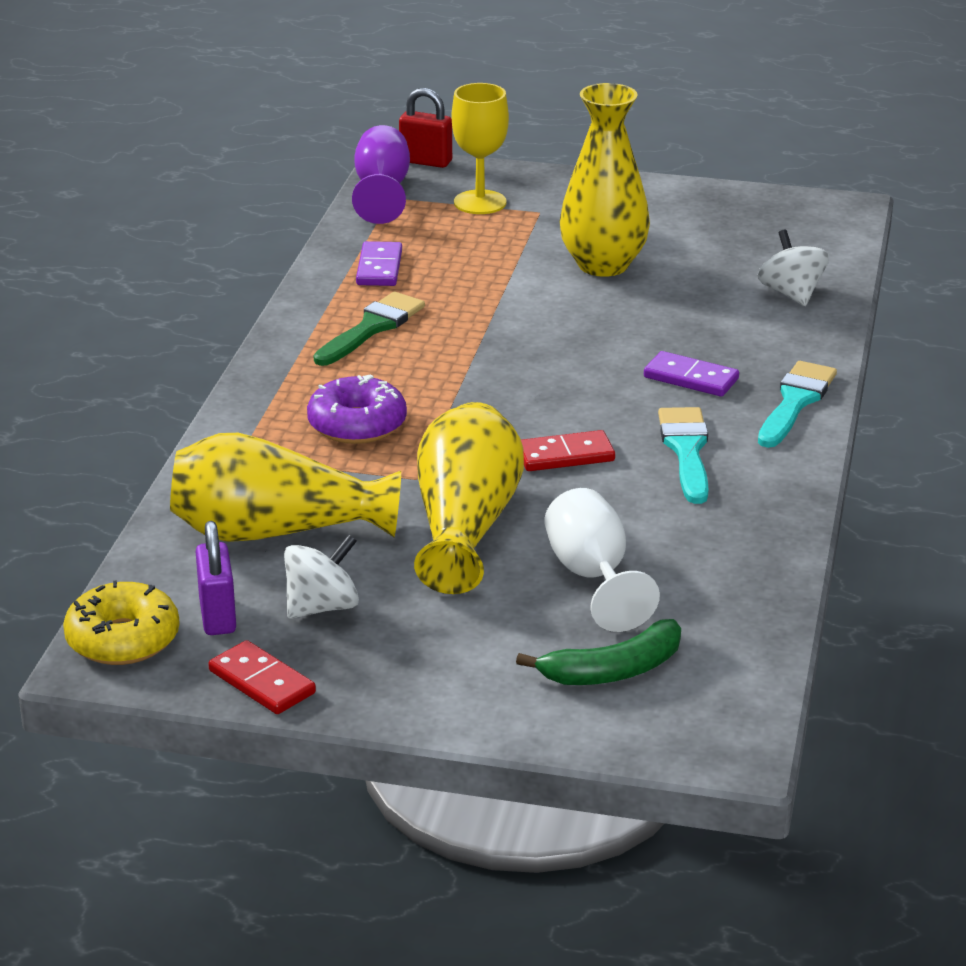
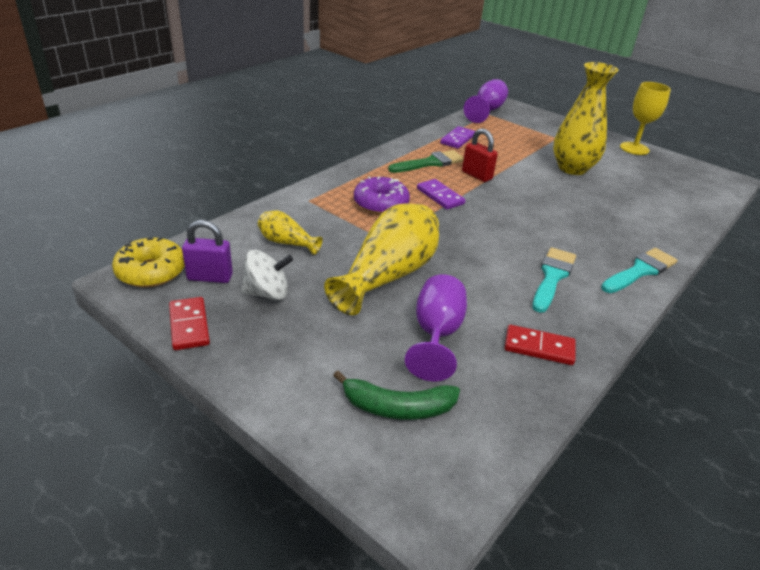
camera: 25 degrees right, 5 degrees up
yellow vase [170,433,401,542] -> yellow vase [258,211,323,255], size x0.49
purple padlock [196,521,236,635] -> purple padlock turned 75 degrees clockwise [182,220,233,283]
red padlock [399,88,452,168] -> red padlock moved to [462,128,498,182]
yellow goblet [452,83,509,214] -> yellow goblet moved to [620,82,671,155]
red domino [521,430,615,471] -> red domino moved to [505,325,576,365]
white goblet [544,488,660,632] -> purple goblet [405,274,467,381]
purple domino [644,351,739,397] -> purple domino moved to [417,179,466,210]
white spinning top [758,229,829,306] -> none

